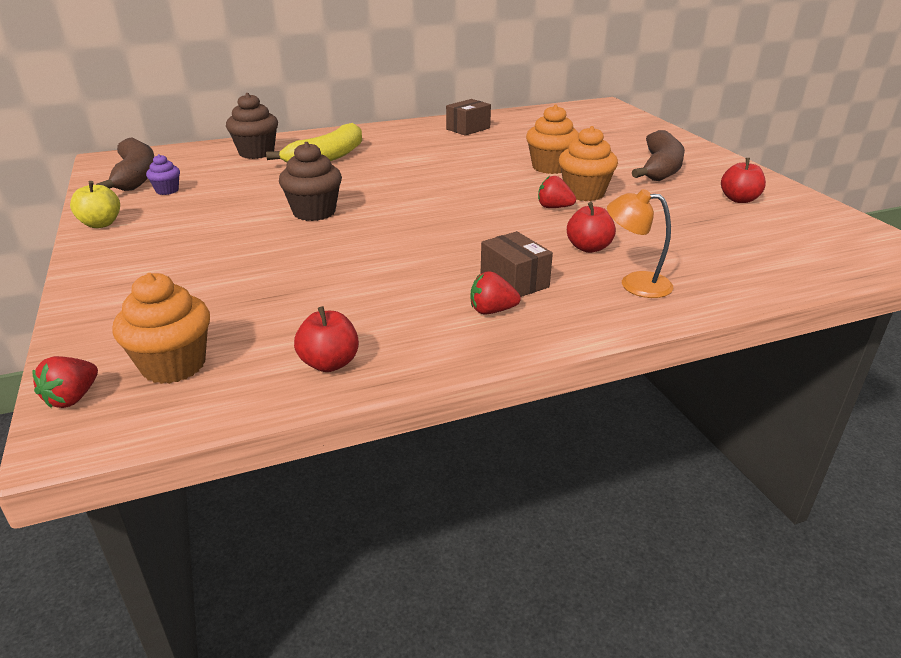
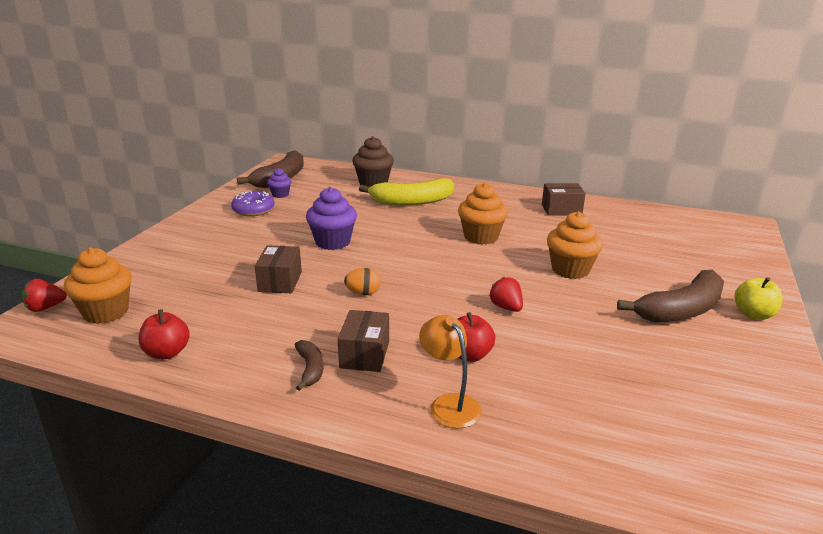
camera: 40 degrees right, 5 degrees down
yellow apple [70,181,120,228] -> yellow apple moved to [735,277,783,320]
brown cupcake [279,142,342,221] -> purple cupcake [306,187,357,250]
red strawberry [471,271,521,314] -> brown banana [295,340,324,391]
orange cupcake [559,126,618,201] -> orange cupcake moved to [458,183,508,245]
red apple [721,158,766,203] -> none
none -> purple donut [231,191,274,216]
none -> brown box [255,245,302,293]
none -> orange egg [344,268,381,295]

